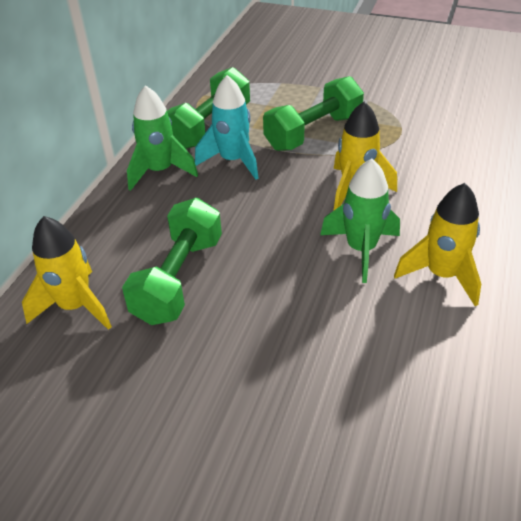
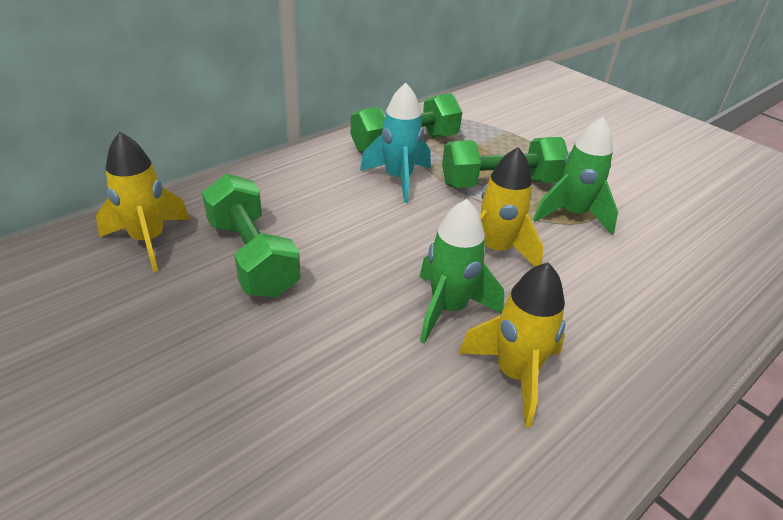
camera: 25 degrees right, 5 degrees down
green dumbbell [122,198,222,325] -> green dumbbell turned 75 degrees counterclockwise [202,173,301,298]
green rocket [127,85,198,191] -> green rocket moved to [533,117,618,235]

